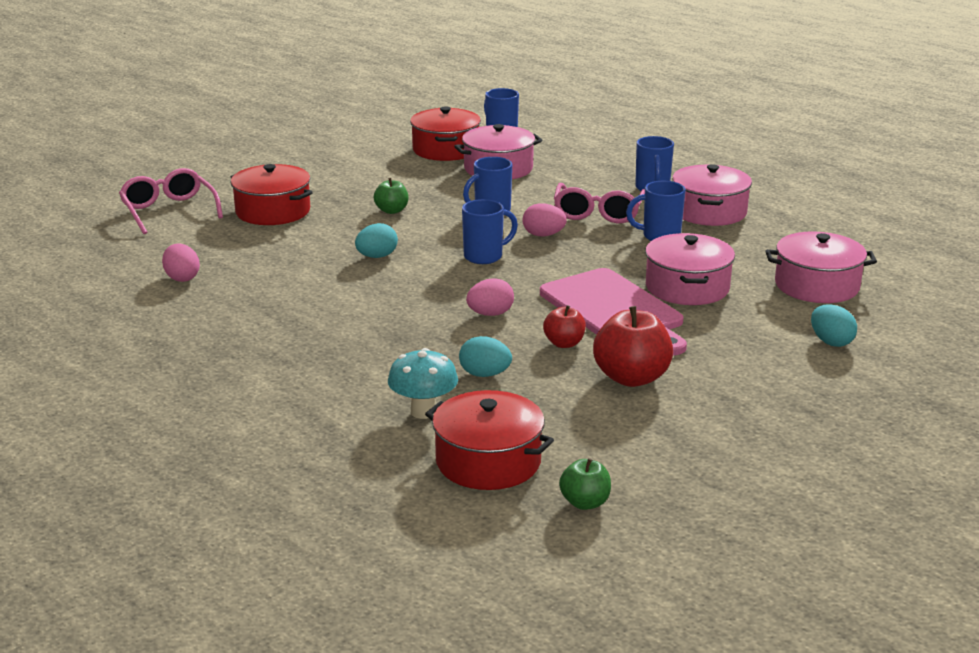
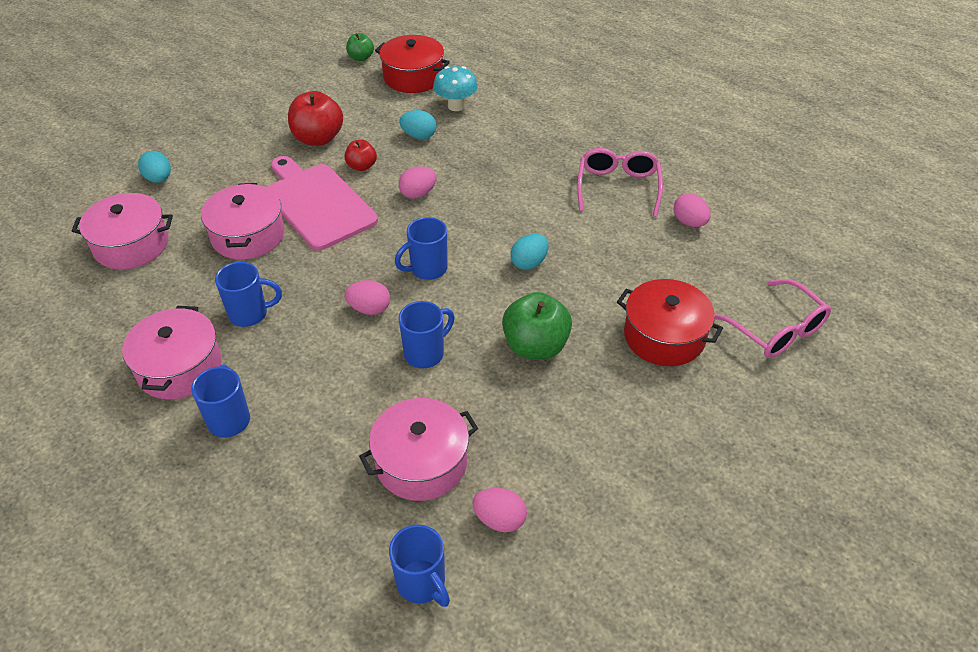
camera: 175 degrees right, 20 degrees up
green apple [374,178,408,214] -> green apple [502,292,572,359], size x1.77
red pot [410,106,481,161] -> pink egg [472,488,527,532]
pink glasses [554,183,645,223] -> pink glasses moved to [577,148,663,217]

